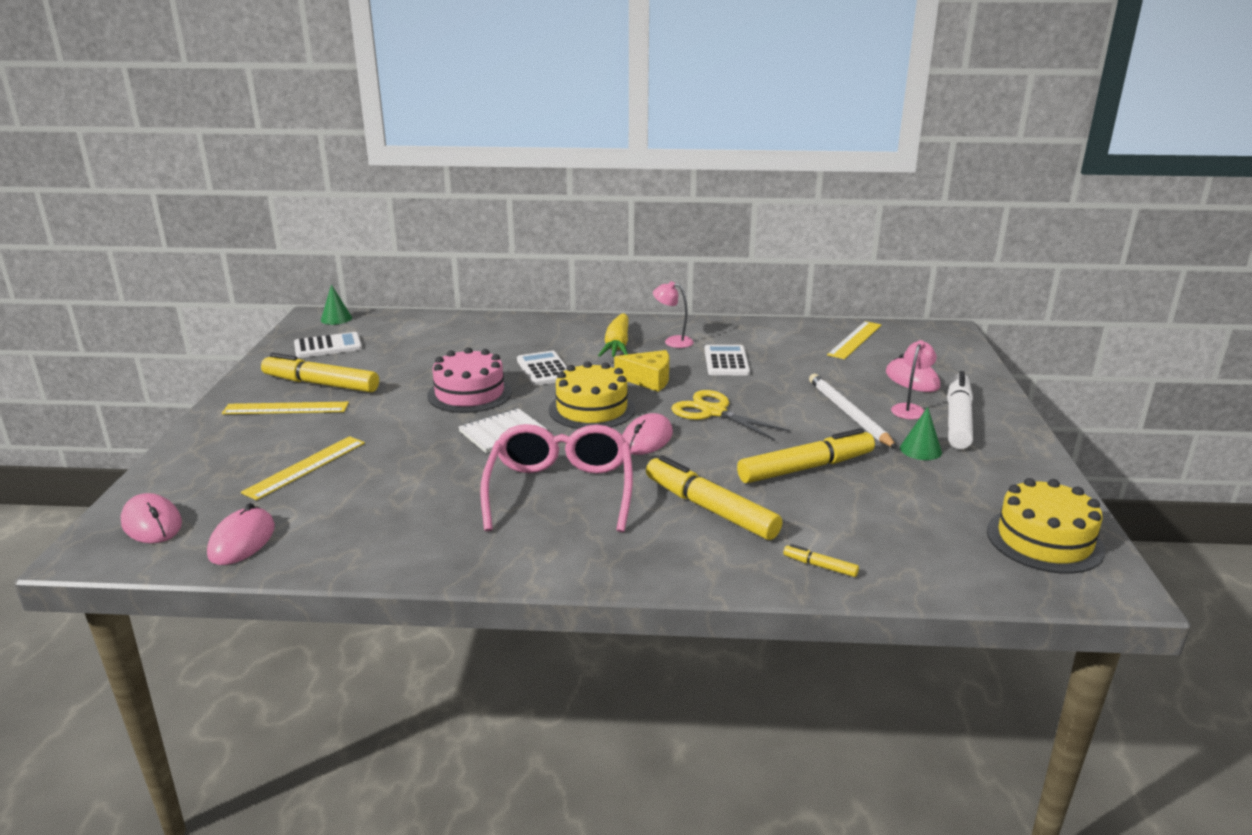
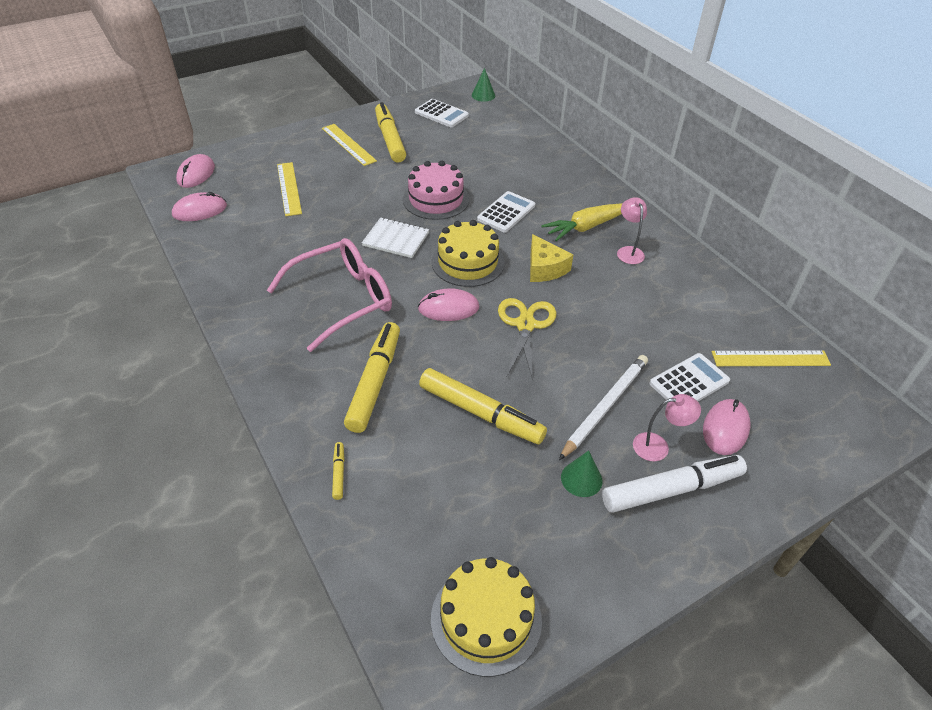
camera: 55 degrees right, 20 degrees up
yellow ruler [241,436,365,500] -> yellow ruler turned 75 degrees clockwise [277,162,302,216]
white calculator [705,345,750,375] -> white calculator moved to [649,353,730,401]

